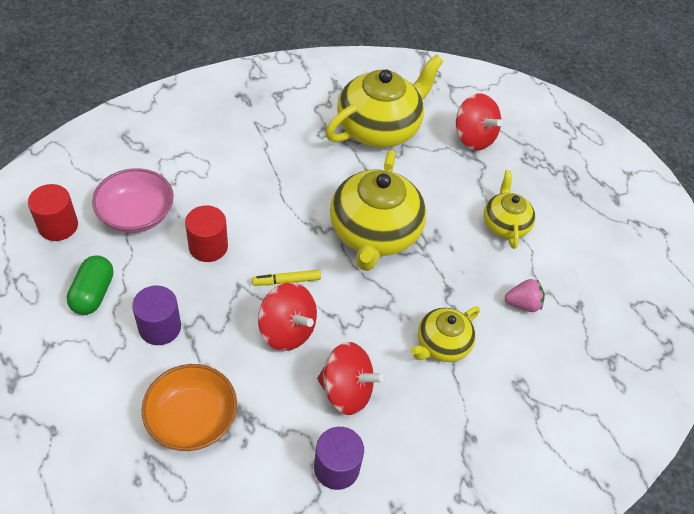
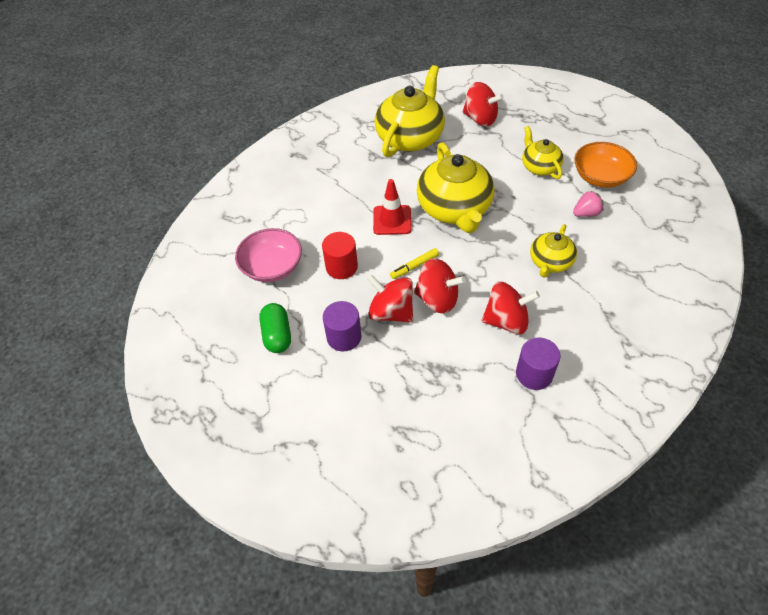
camera: 15 degrees left, 0 degrees up
red cylinder [28,184,78,241] -> none
orange bowl [142,364,237,451] -> orange bowl moved to [574,142,637,188]
none -> red spinning top [367,274,413,323]
none -> red traffic cone [373,179,412,235]

